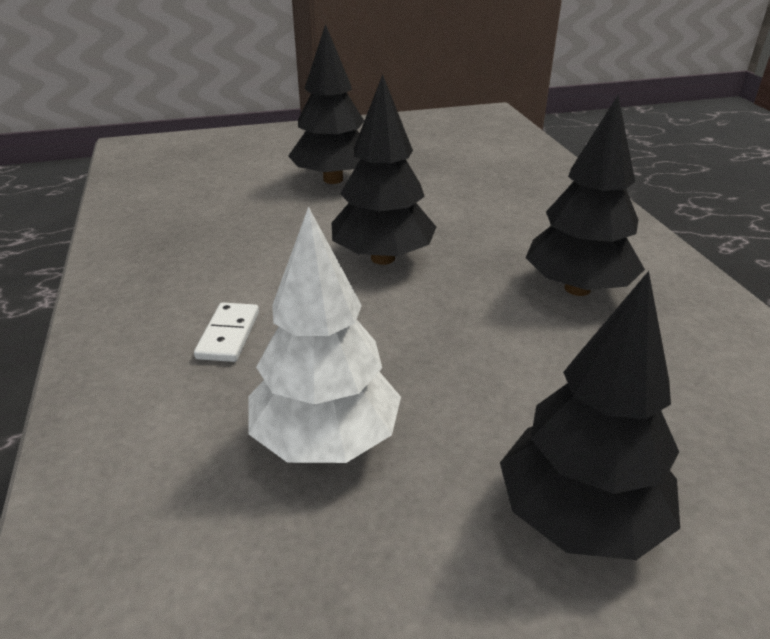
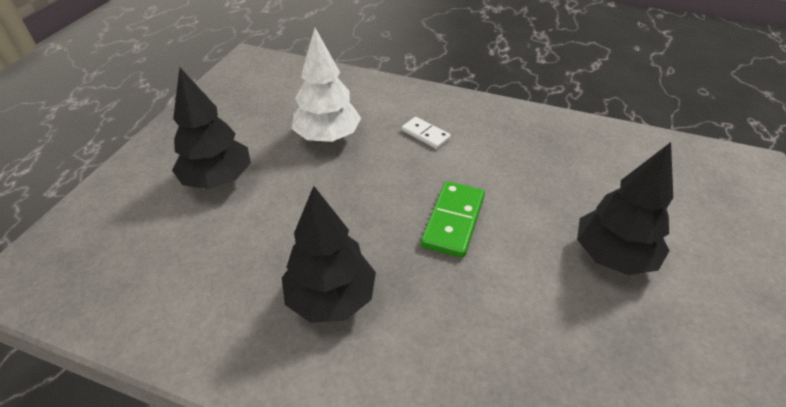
camera: 125 degrees right, 10 degrees up
black tree [331,75,436,265] -> green domino [421,181,485,258]

